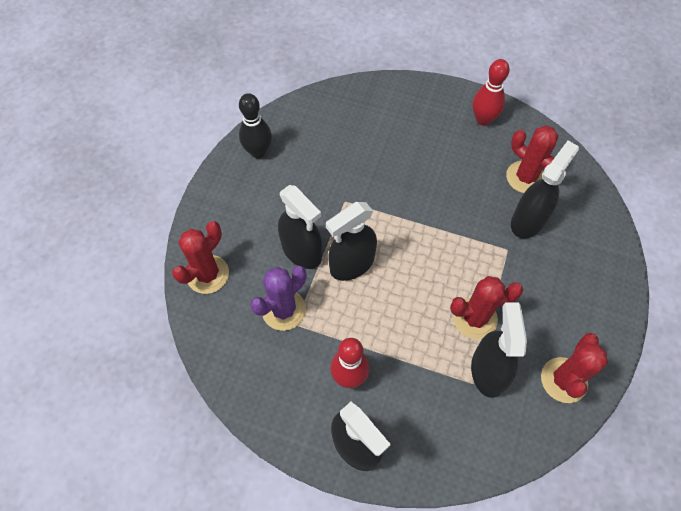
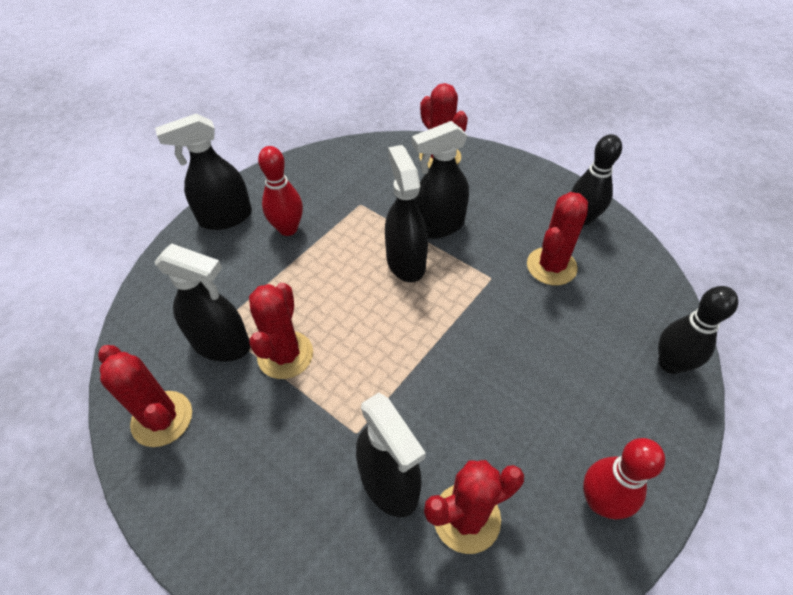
camera: 110 degrees right, 10 degrees down
purple cactus [250,266,307,331] -> none
none -> red cactus [527,192,588,285]
none -> black bowling pin [658,286,738,374]

